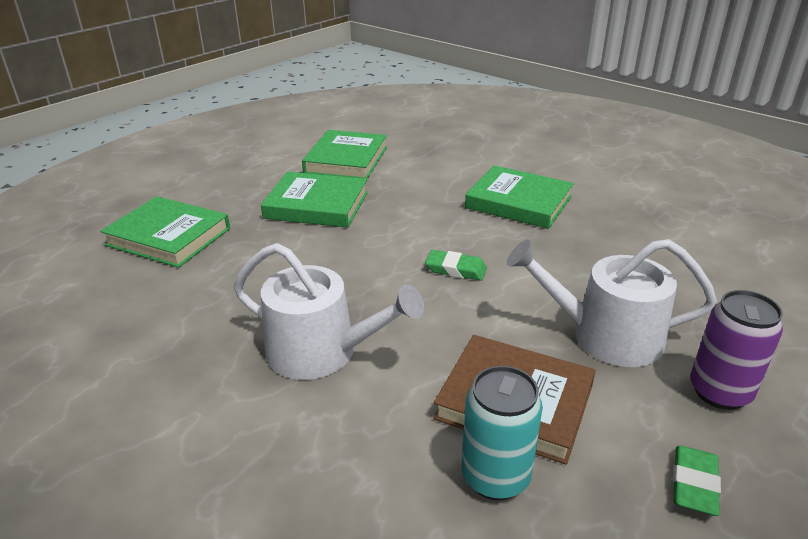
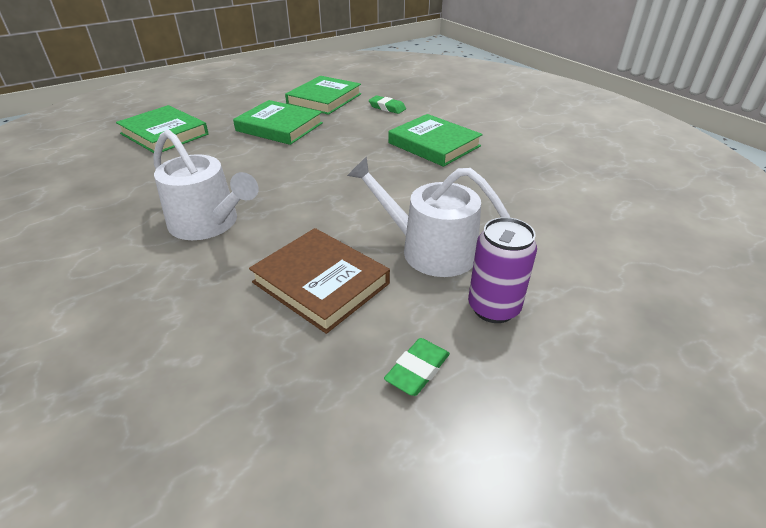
camera: 15 degrees right, 5 degrees up
green eraser [425,250,487,281] -> green eraser moved to [369,95,406,114]
turquoise can [462,366,543,500] -> none

